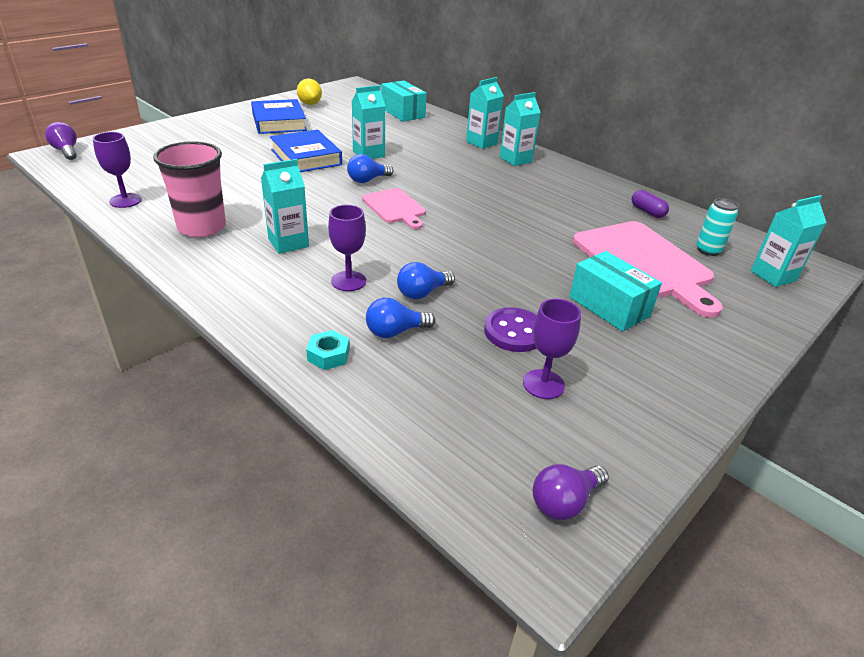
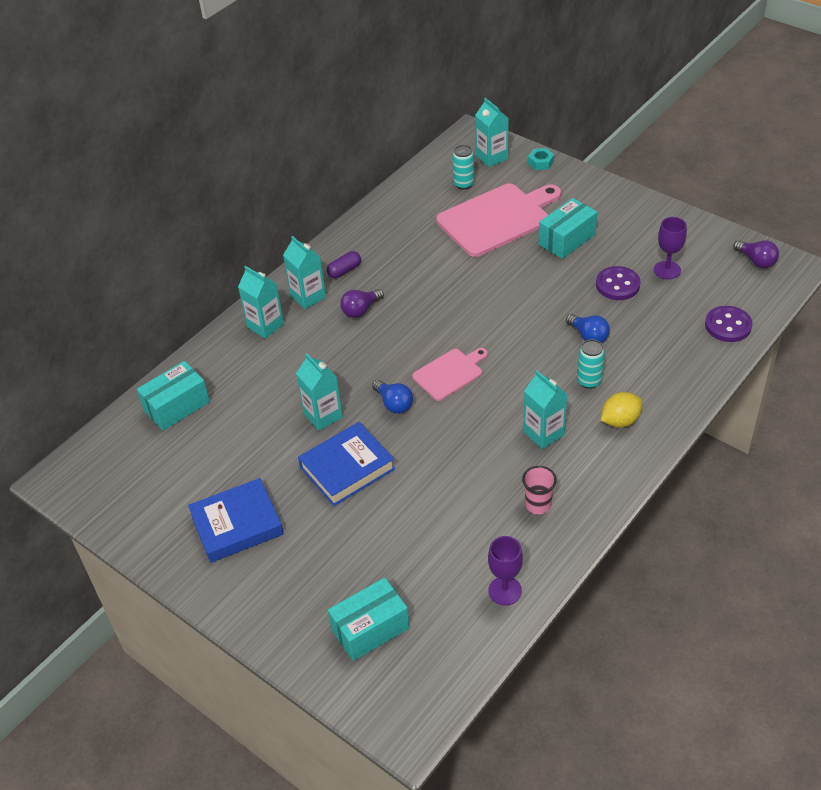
camera: 90 degrees left, 10 degrees up
purple light bulb [45,122,77,160] -> purple light bulb moved to [340,289,384,318]
pink cup [153,141,226,237] -> pink cup [522,466,557,515], size x0.55
yellow lemon [297,78,322,105] -> yellow lemon moved to [601,392,642,428]
turquoise nut [306,330,350,370] -> turquoise nut moved to [528,148,554,170]
purple goblet [328,205,366,291] -> turquoise can [577,339,605,389]
blue light bulb [366,298,435,338] -> none
purple capsule [632,190,669,218] -> purple capsule moved to [327,251,361,278]
none -> turquoise box [328,577,410,661]
none -> purple button [705,306,752,342]

